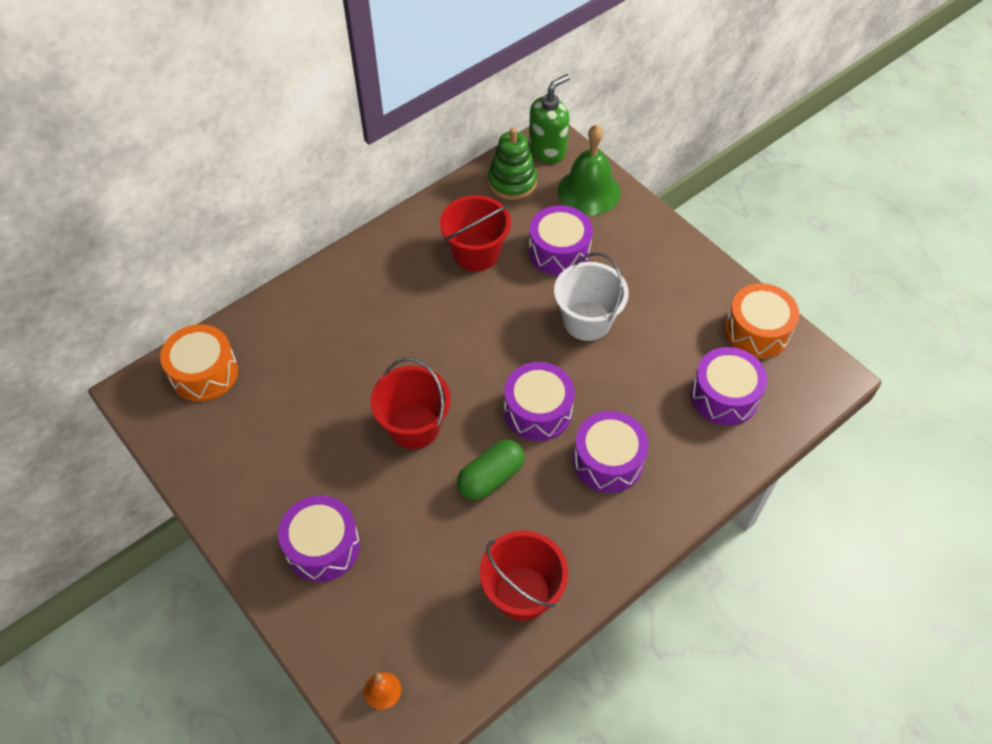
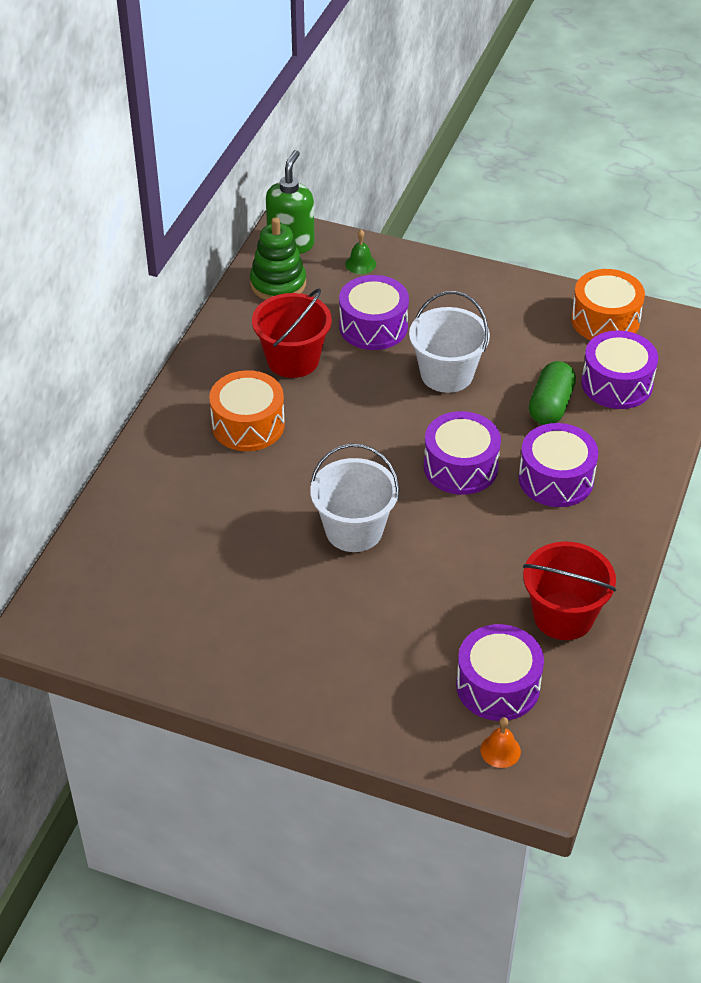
camera: 30 degrees left, 10 degrees down
orange drum [160,324,238,401] -> orange drum moved to [209,370,285,451]
purple drum [278,495,360,582] -> purple drum moved to [456,624,544,721]
red bucket [370,358,451,449] -> white bucket [310,444,399,552]
green capsule [457,440,525,500] -> green capsule moved to [529,361,576,425]
green bell [558,125,620,215] -> green bell [345,230,376,274], size x0.44

